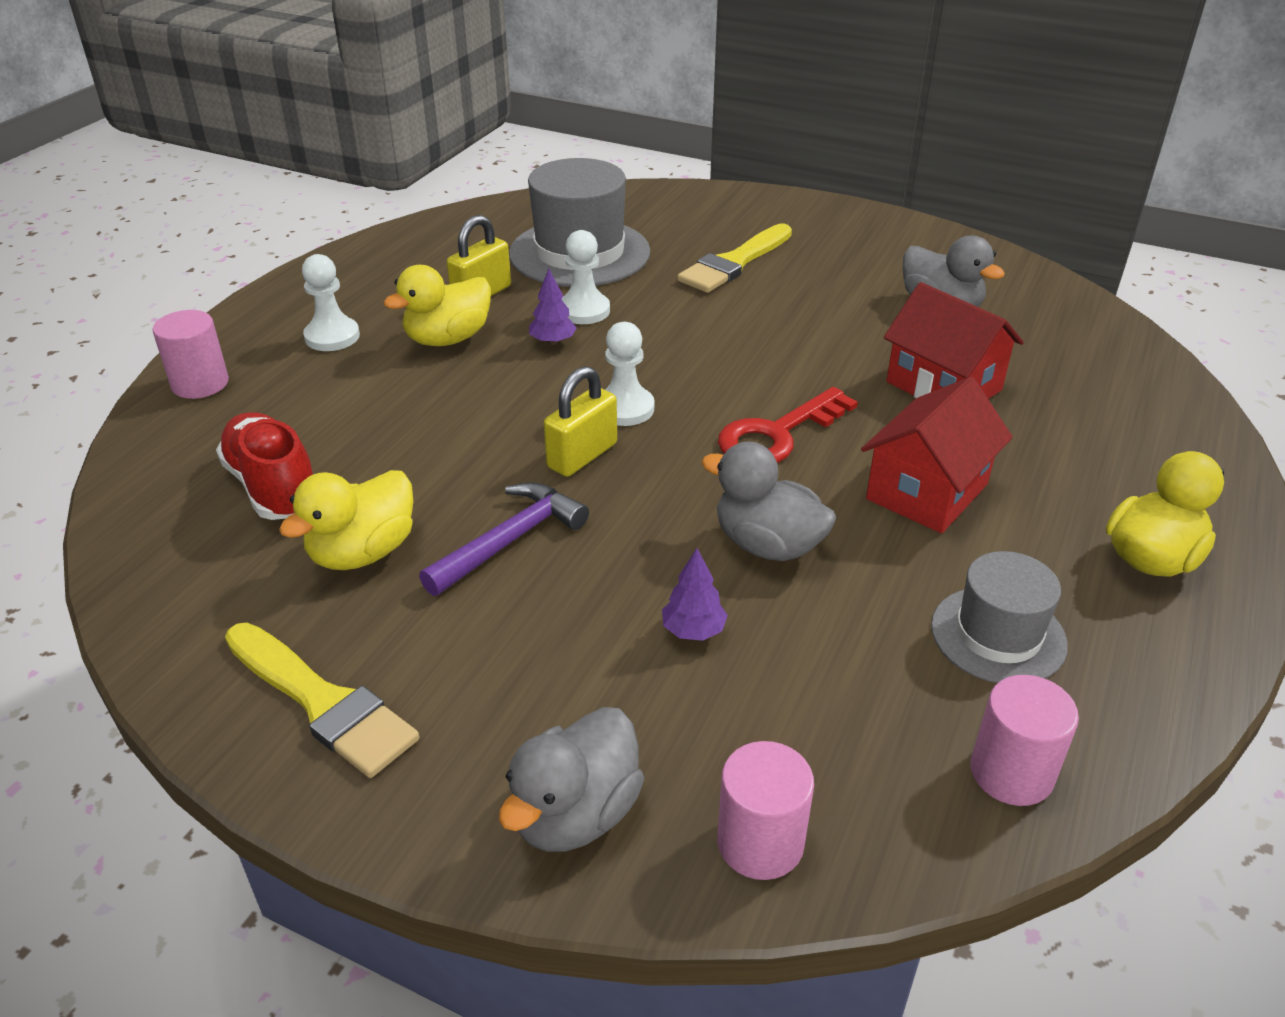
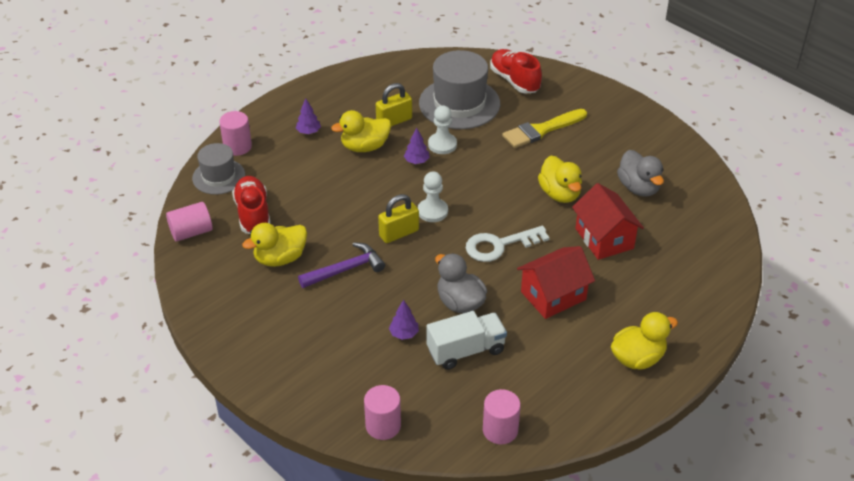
camera: 20 degrees right, 5 degrees up
yellow brush [225,623,419,778] -> none
white pawn [302,254,360,351] -> purple tree [296,98,321,134]
grey duck [499,707,644,852] -> none
red key [718,387,858,463] -> white key [466,226,550,262]
grey hat [931,551,1068,683] -> grey hat moved to [192,143,245,195]
none -> pink cylinder [166,202,212,242]
none -> white truck [427,311,507,370]
none -> red shoe [490,49,542,94]
none -> yellow duck [538,156,582,203]

